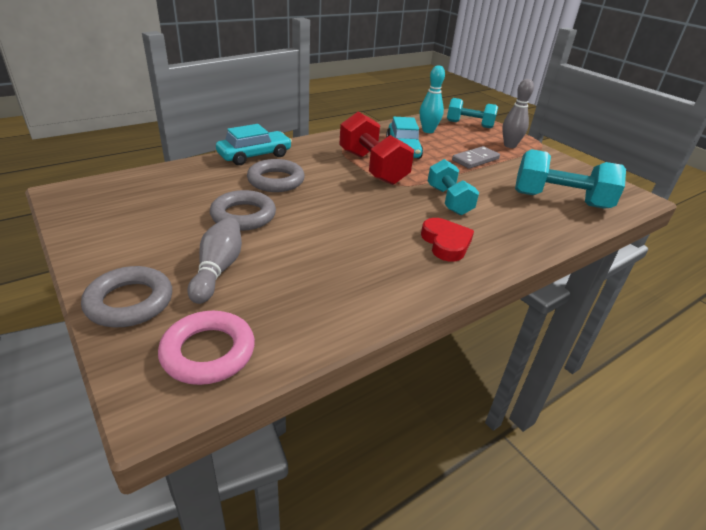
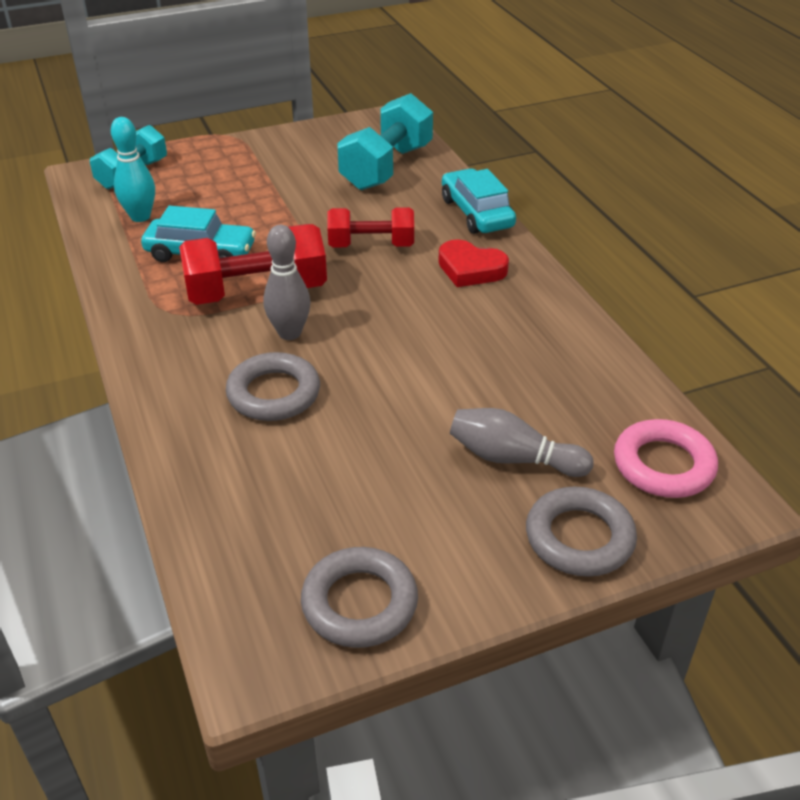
camera: 75 degrees left, 5 degrees up
grey ring [210,190,276,231] -> grey ring moved to [301,547,418,648]
turquoise car [216,124,292,165] -> turquoise car moved to [442,168,516,234]
red heart [421,218,474,262] -> red heart turned 150 degrees counterclockwise [438,239,509,287]
turquoise dumbbell [428,159,479,215] -> red dumbbell [327,207,414,247]
grey domino [452,146,500,169] -> none
grey bowling pin [502,79,534,148] -> grey bowling pin moved to [263,225,311,340]

